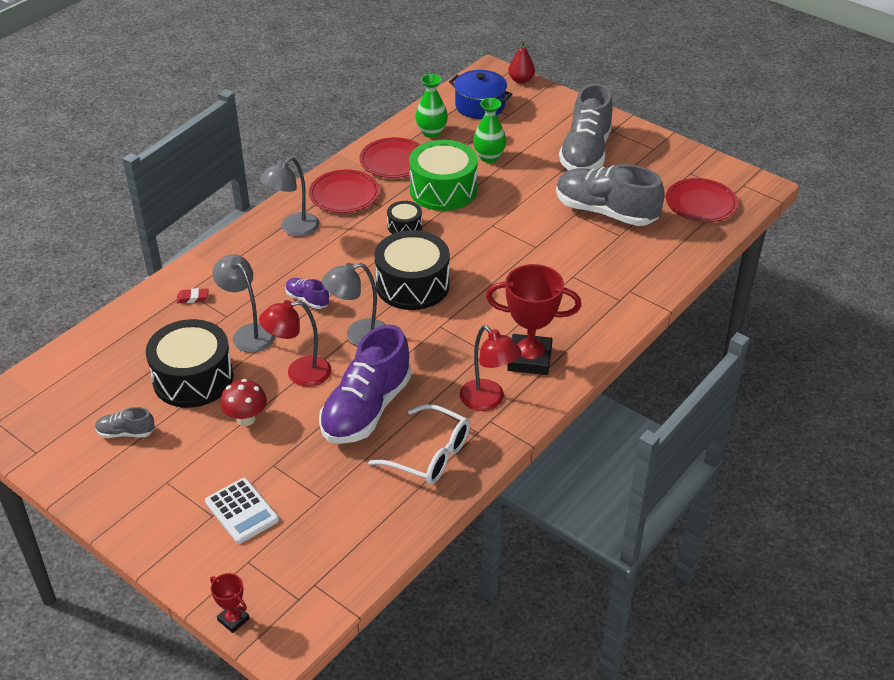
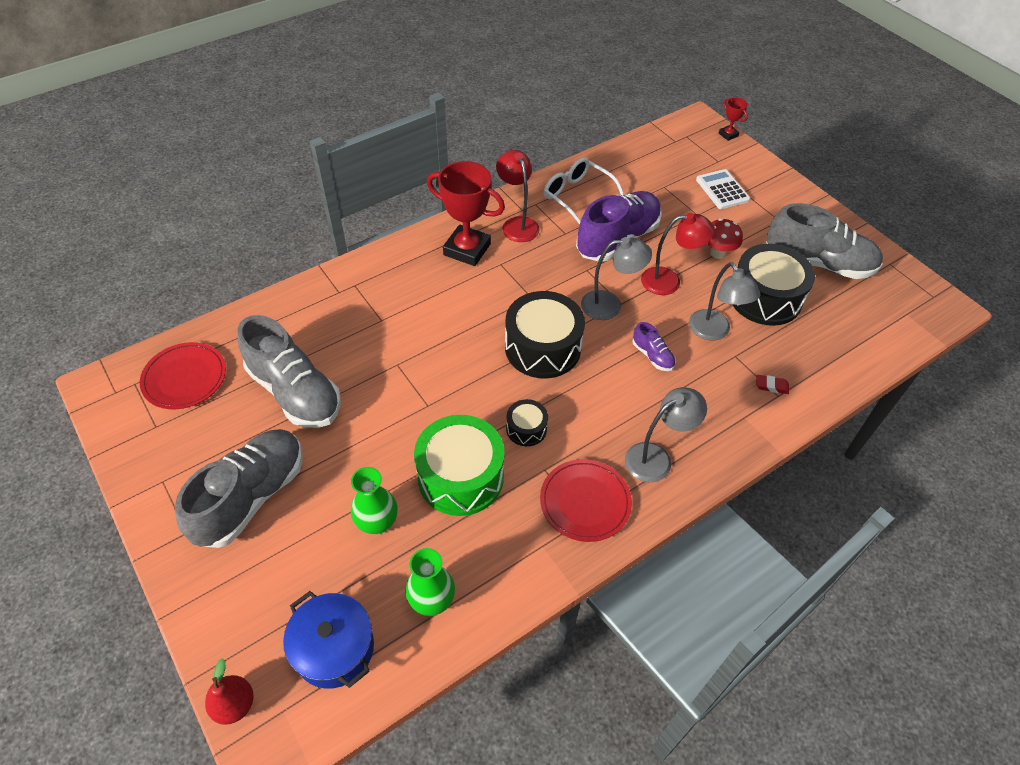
camera: 165 degrees left, 10 degrees up
grey shoe [95,407,155,438] -> grey shoe [766,203,883,279], size x2.25
red plate [360,137,421,178] -> none

